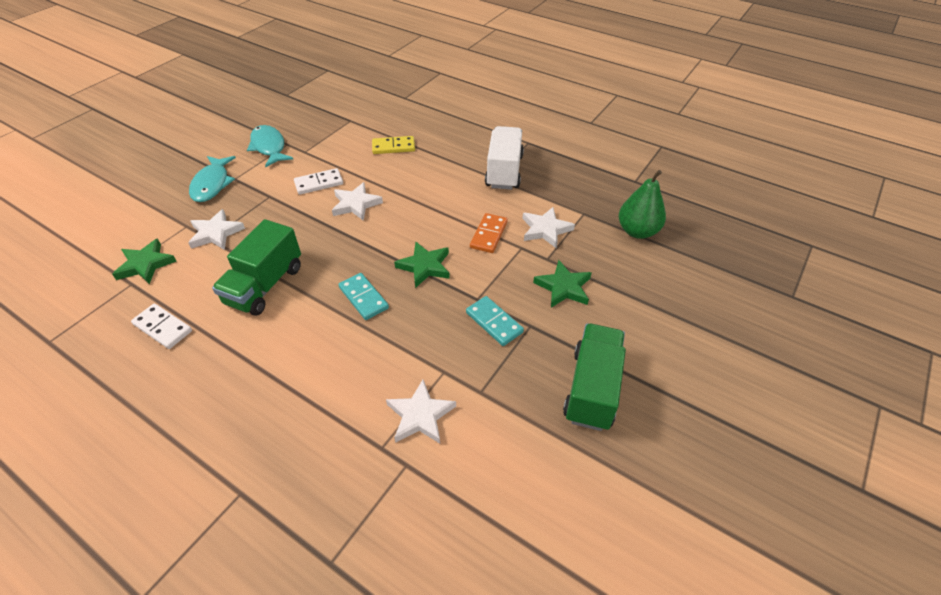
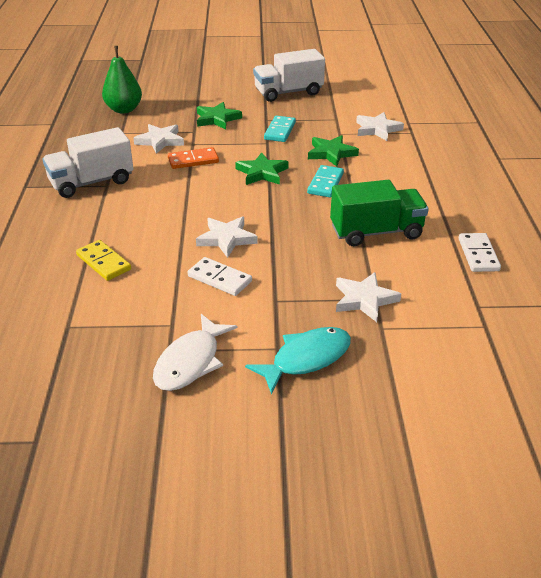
camera: 125 degrees left, 10 degrees down
green star [112,239,177,284] -> green star moved to [308,135,359,167]
turquoise fish [247,125,293,167] -> white fish [153,314,238,391]
green truck [563,323,626,431] -> white truck [253,49,325,102]

